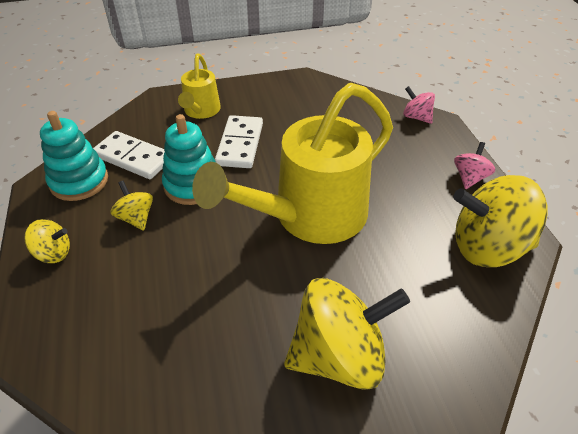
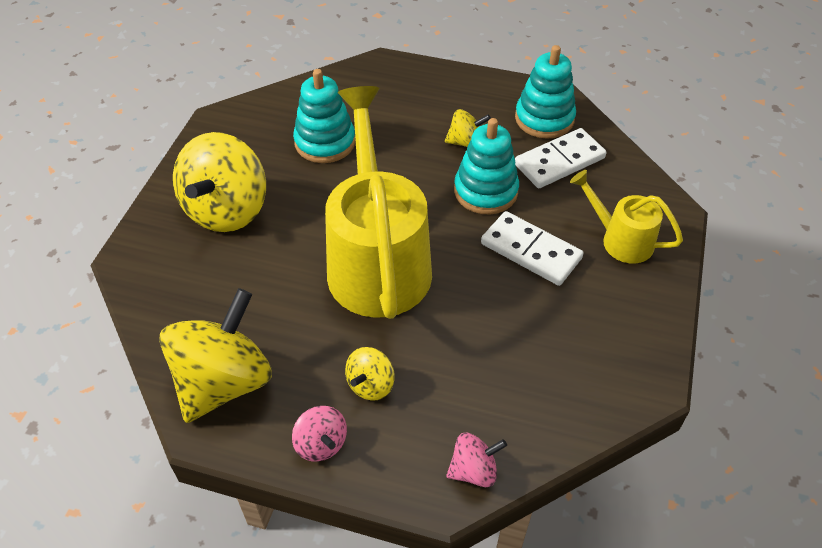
camera: 120 degrees right, 5 degrees up
yellow spinning top [24,219,70,263] -> yellow spinning top moved to [345,347,395,401]
none -> turquoise stacking toy [293,69,356,163]

